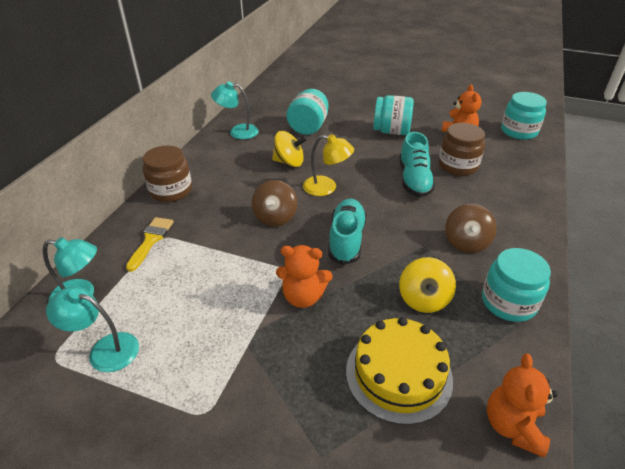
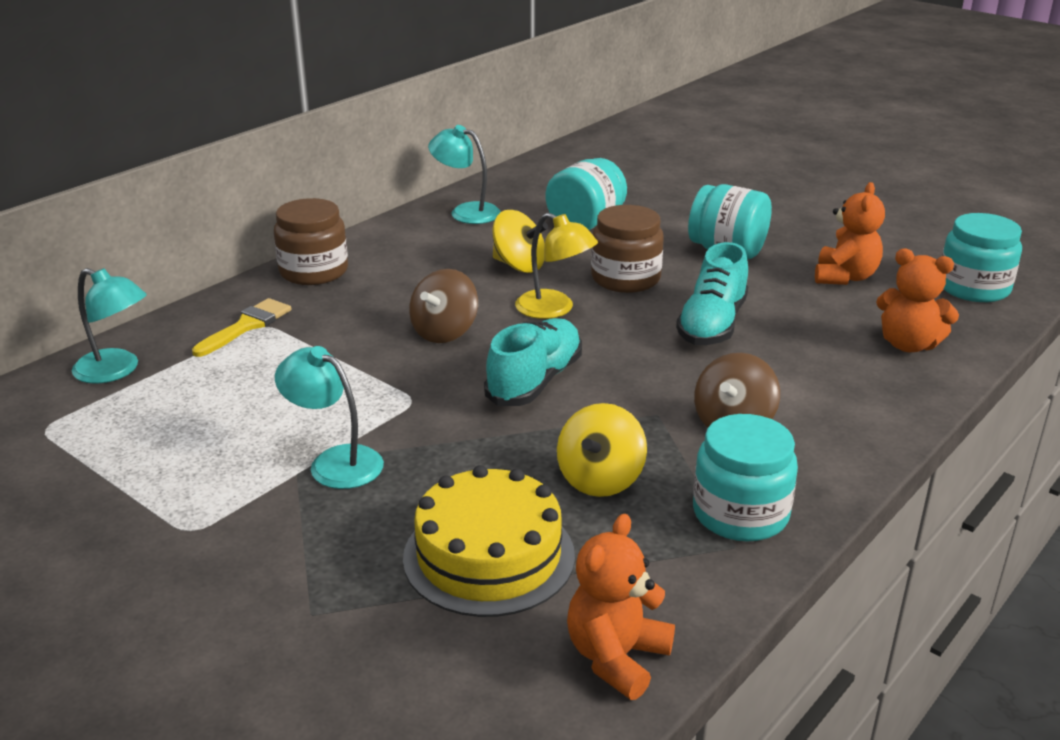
camera: 20 degrees right, 10 degrees down
turquoise lamp [46,287,139,372] -> turquoise lamp moved to [275,346,384,489]
orange teddy bear [276,245,332,308] -> orange teddy bear moved to [876,249,959,352]
brown jar [439,123,485,176] -> brown jar moved to [591,205,664,293]

